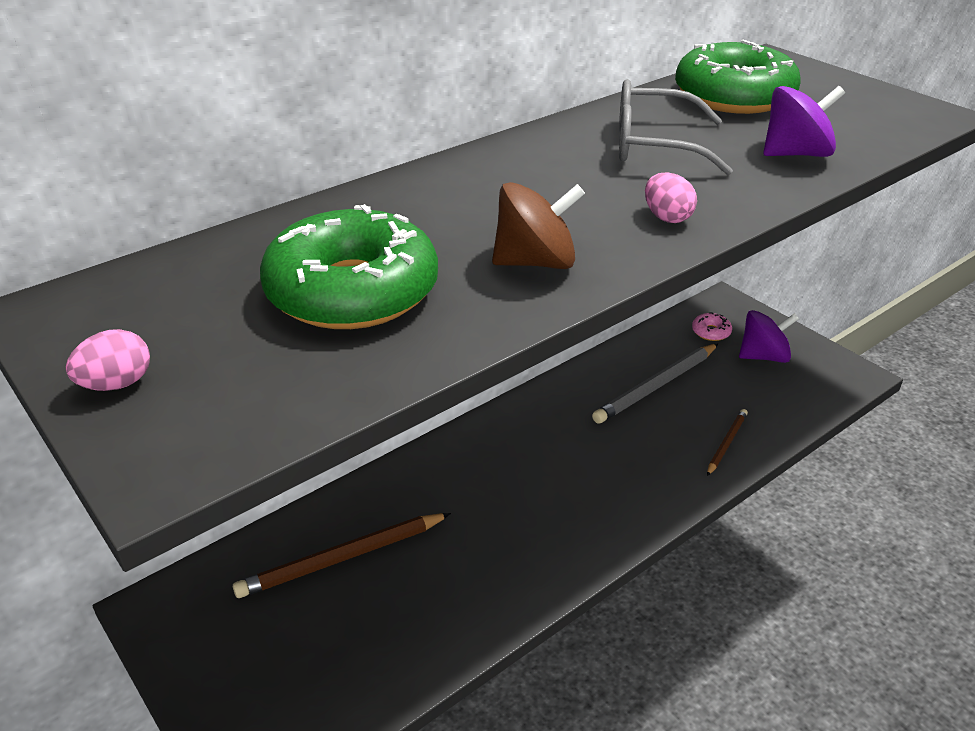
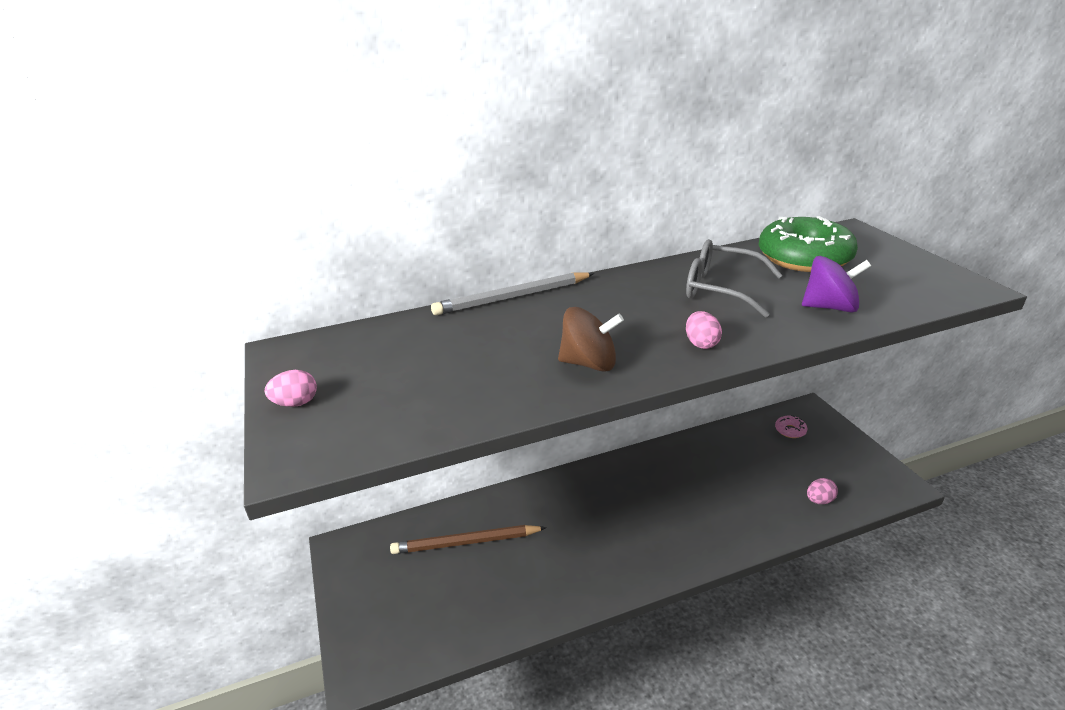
camera: 20 degrees right, 5 degrees down
green donut [260,204,438,329] -> none
grey pencil [592,343,718,424] -> grey pencil moved to [431,272,594,315]
brown pencil [707,409,748,476] -> none
purple spinning top [739,310,799,363] -> none
none -> pink egg [807,478,838,504]

